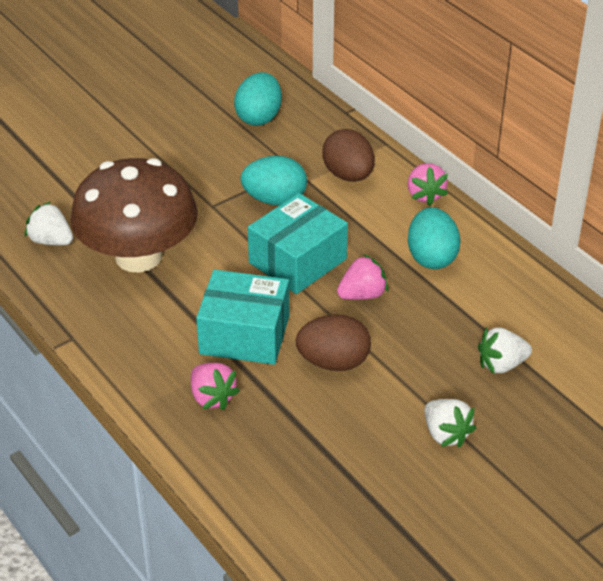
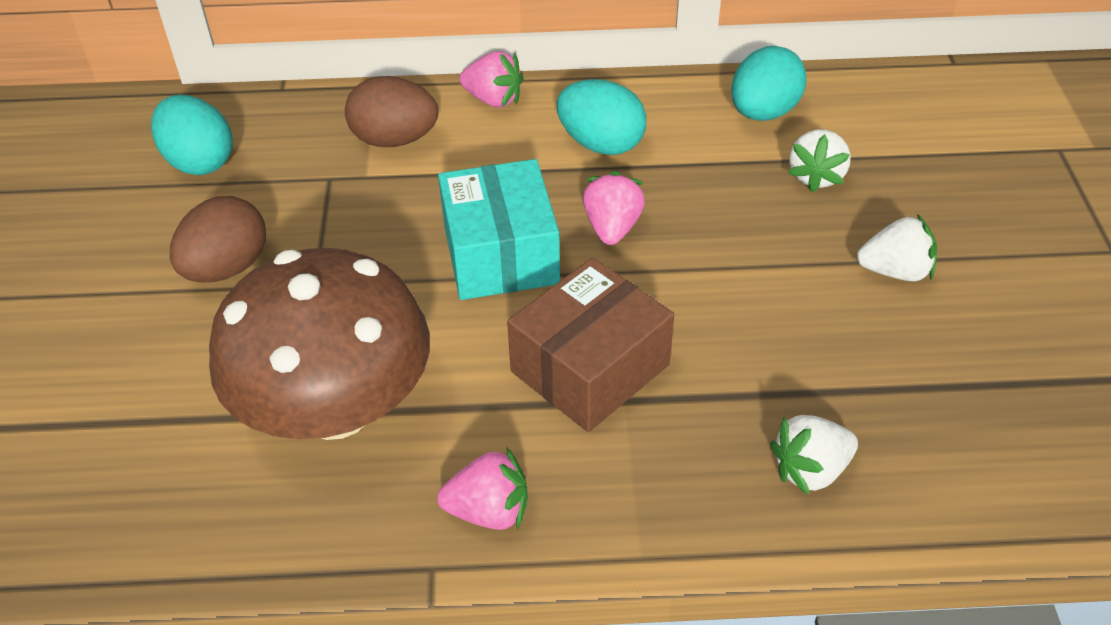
camera: 55 degrees left, 5 degrees up
white strawberry [25,202,73,245] -> white strawberry moved to [770,415,858,495]
pink strawberry [191,363,240,410] -> pink strawberry moved to [437,447,528,530]
turquoise box [196,269,289,365] -> brown box [507,258,674,432]
turquoise egg [240,156,307,206] -> turquoise egg moved to [731,46,807,121]
brown egg [295,314,371,371] -> brown egg moved to [170,196,266,282]

